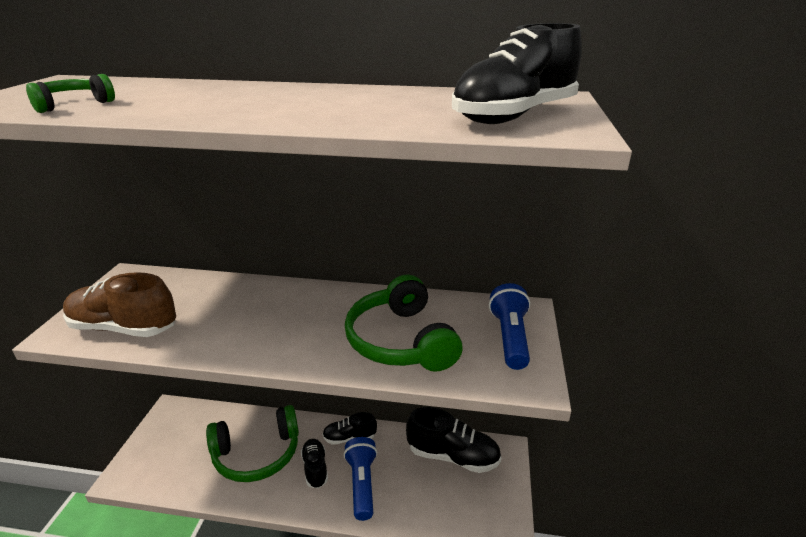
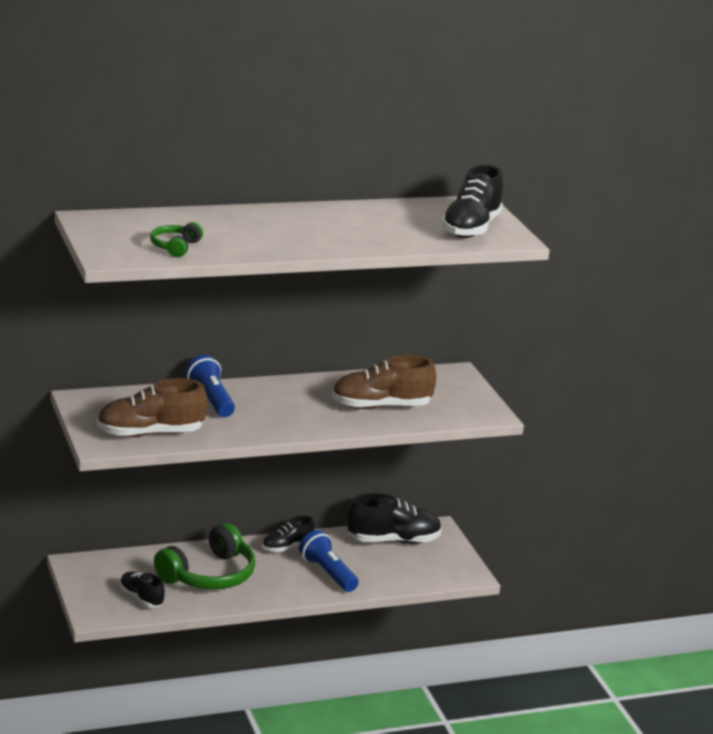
camera: 30 degrees left, 5 degrees down
black shoe [301,439,328,489] -> black shoe moved to [120,571,165,608]
green headphones [345,274,463,372] -> brown shoe [332,355,436,409]
blue flashlight [489,283,530,370] -> blue flashlight moved to [186,355,235,417]

